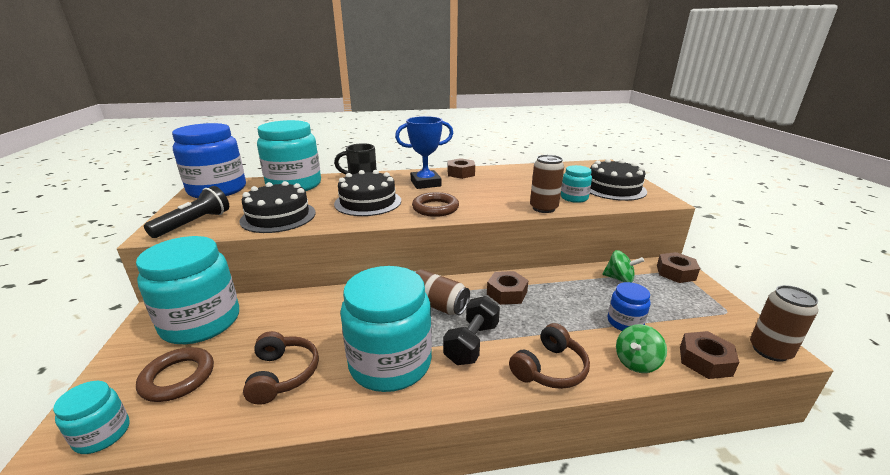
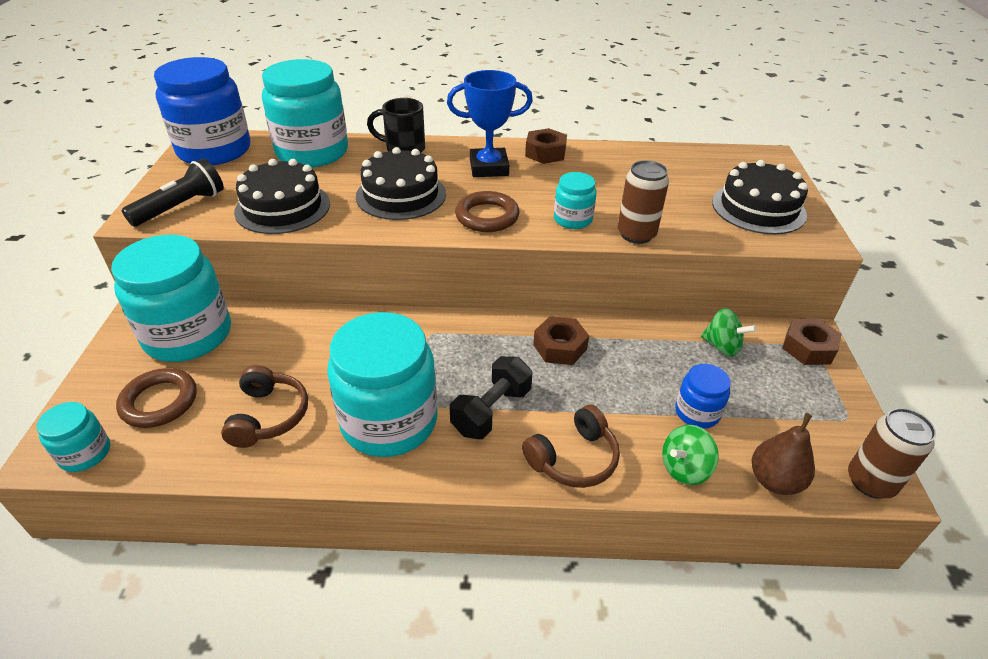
camera: 10 degrees right, 15 degrees up
brown can [414,269,470,315] -> none
turquoise jar [561,165,592,203] -> turquoise jar moved to [554,172,597,229]
brown nut [680,331,739,379] -> brown pear [752,413,815,495]

